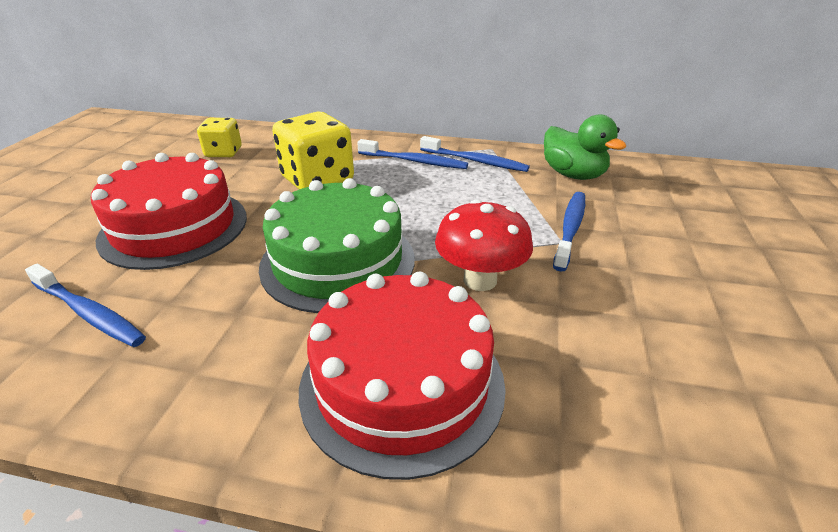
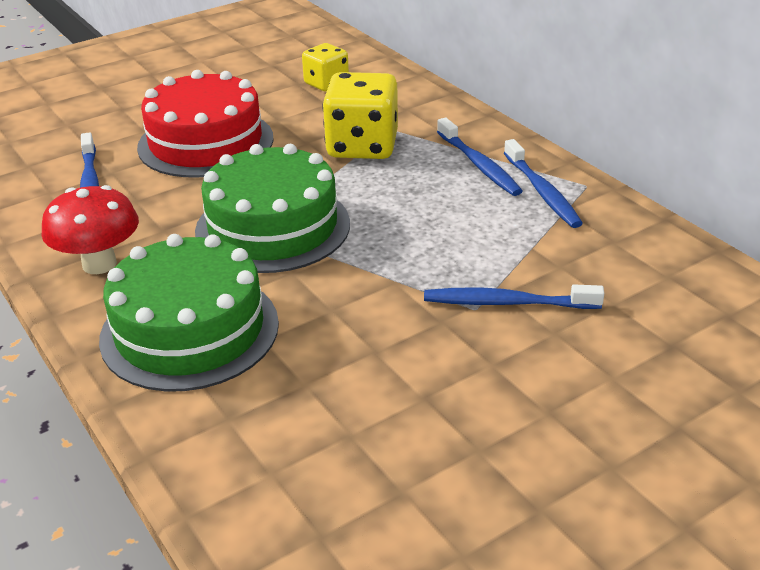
camera: 45 degrees right, 0 degrees up
red cake [299,272,506,480] -> green cake [99,234,279,392]
red mushroom [435,200,533,291] -> red mushroom moved to [41,185,139,274]
green duck [544,114,626,180] -> none
blue toothbrush [553,192,585,271] -> blue toothbrush turned 150 degrees counterclockwise [424,285,604,309]

